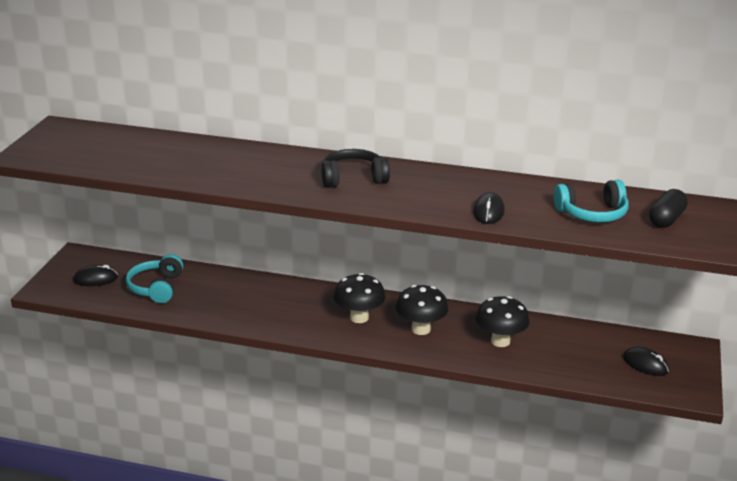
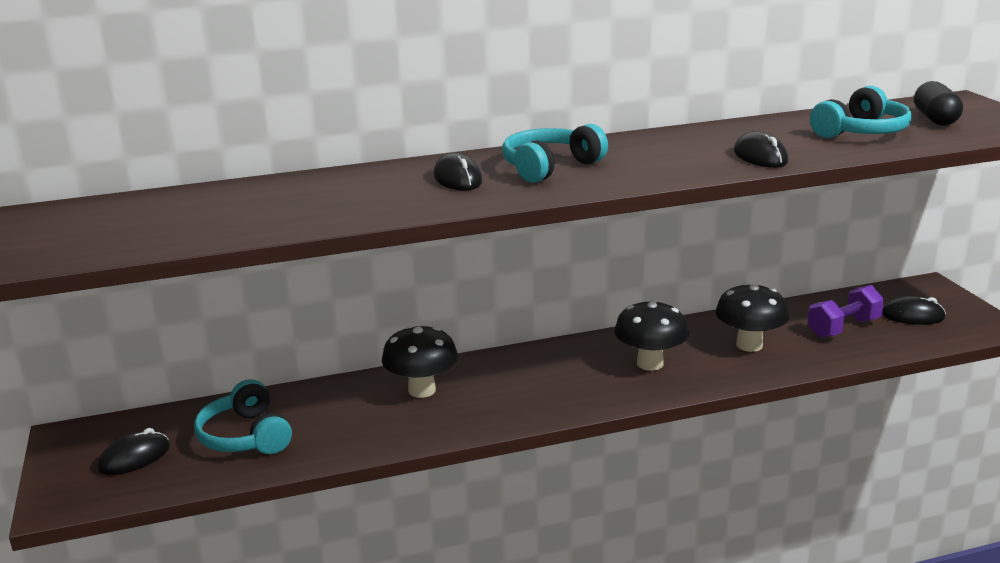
camera: 30 degrees left, 5 degrees down
black headphones [321,149,390,188] -> turquoise headphones [502,124,608,183]
black mushroom [333,273,386,323] -> black mushroom moved to [382,325,458,398]
none -> black mouse [434,152,482,191]
none -> purple dumbbell [807,285,884,338]

